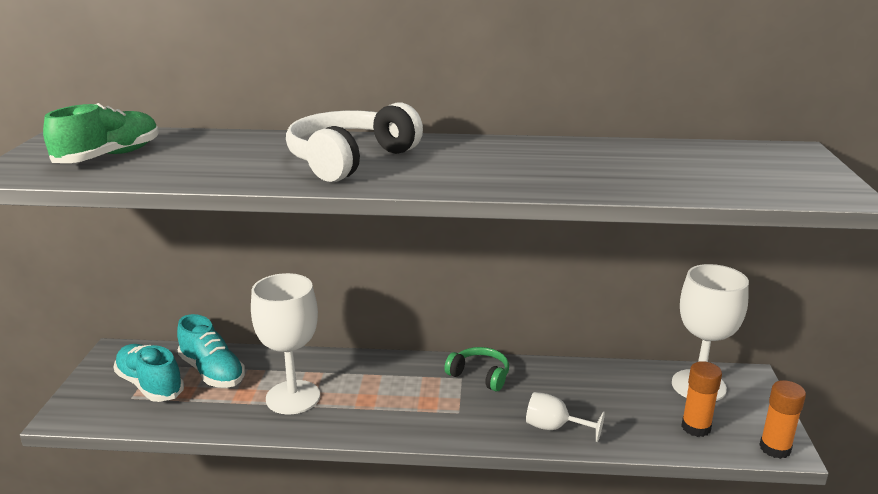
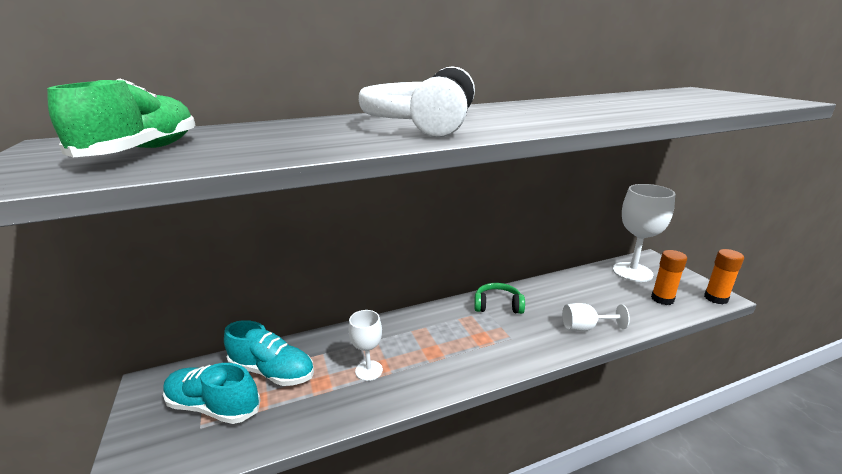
camera: 25 degrees left, 0 degrees up
white goblet [251,273,320,414] -> white goblet [349,310,383,381], size x0.54

